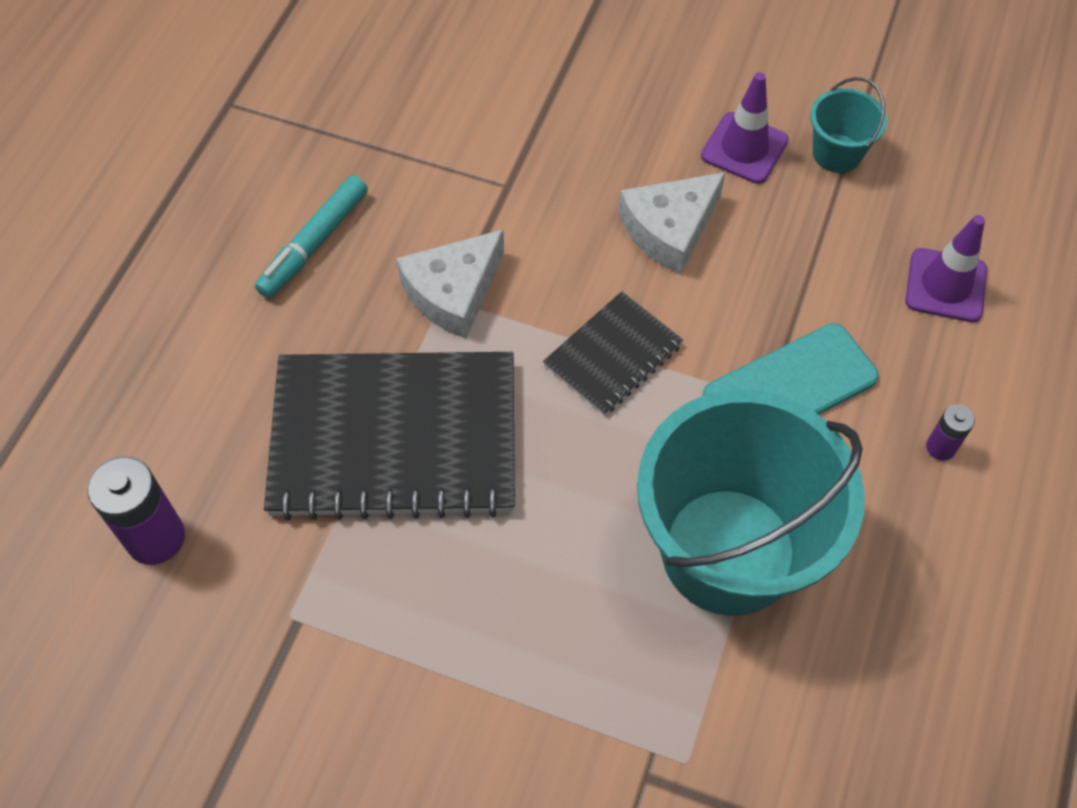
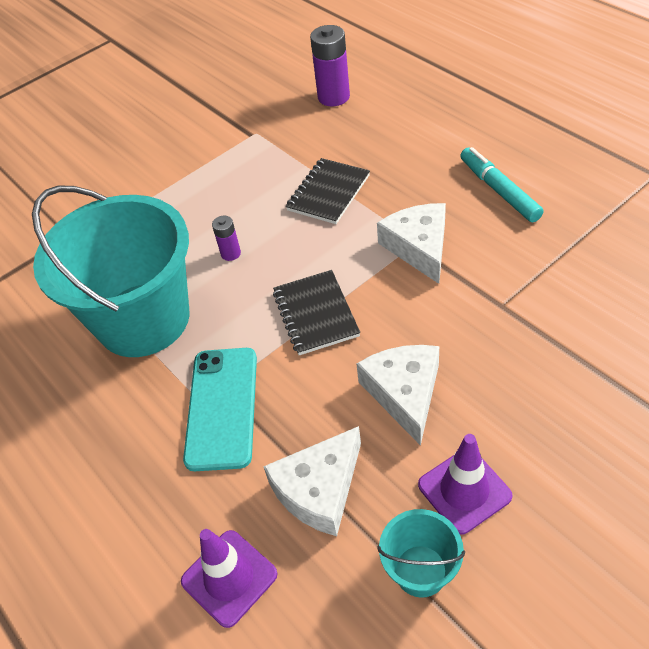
camera: 125 degrees right, 10 degrees down
black notebook [264,352,515,520] -> black notebook [286,158,370,224], size x0.50
purple battery [926,404,975,461] -> purple battery moved to [212,216,241,261]
none -> white cheese [263,426,361,536]

